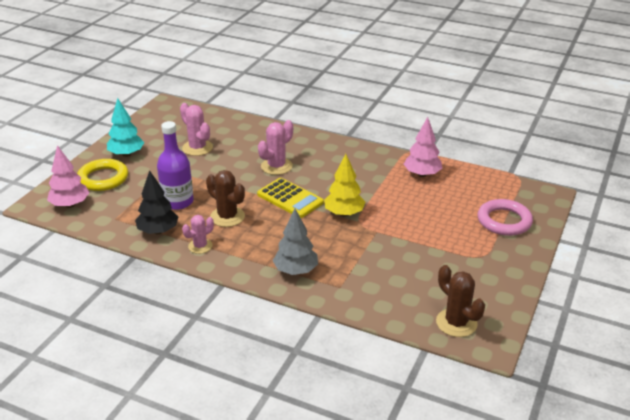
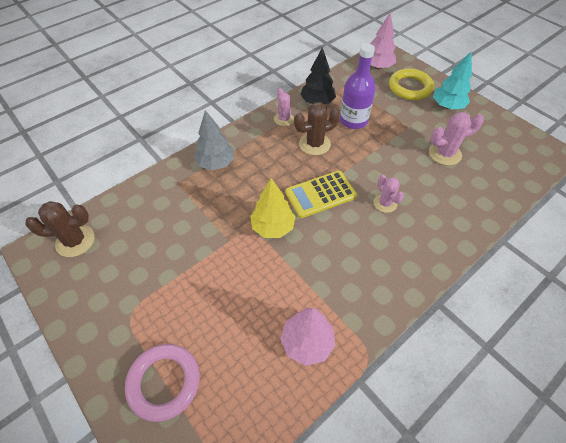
camera: 115 degrees right, 20 degrees up
pink cactus [258,120,293,175] -> pink cactus [374,175,404,213], size x0.66

